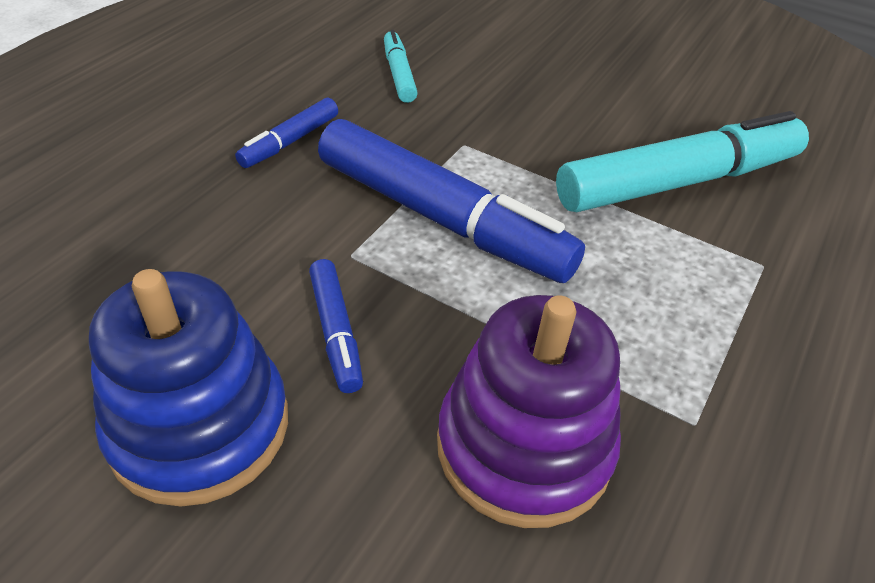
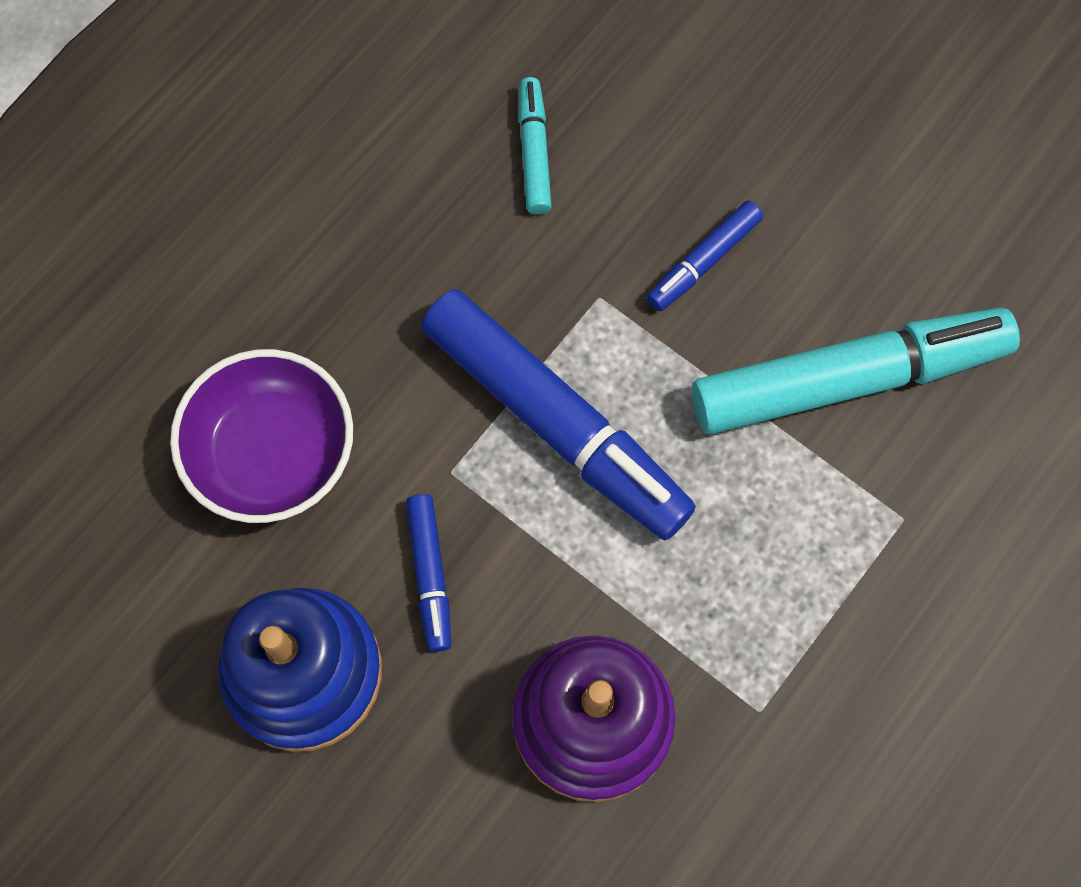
camera: 10 degrees right, 25 degrees up
blue marker [235,98,338,168] -> blue marker moved to [647,201,763,311]
none -> purple bowl [170,349,353,523]

